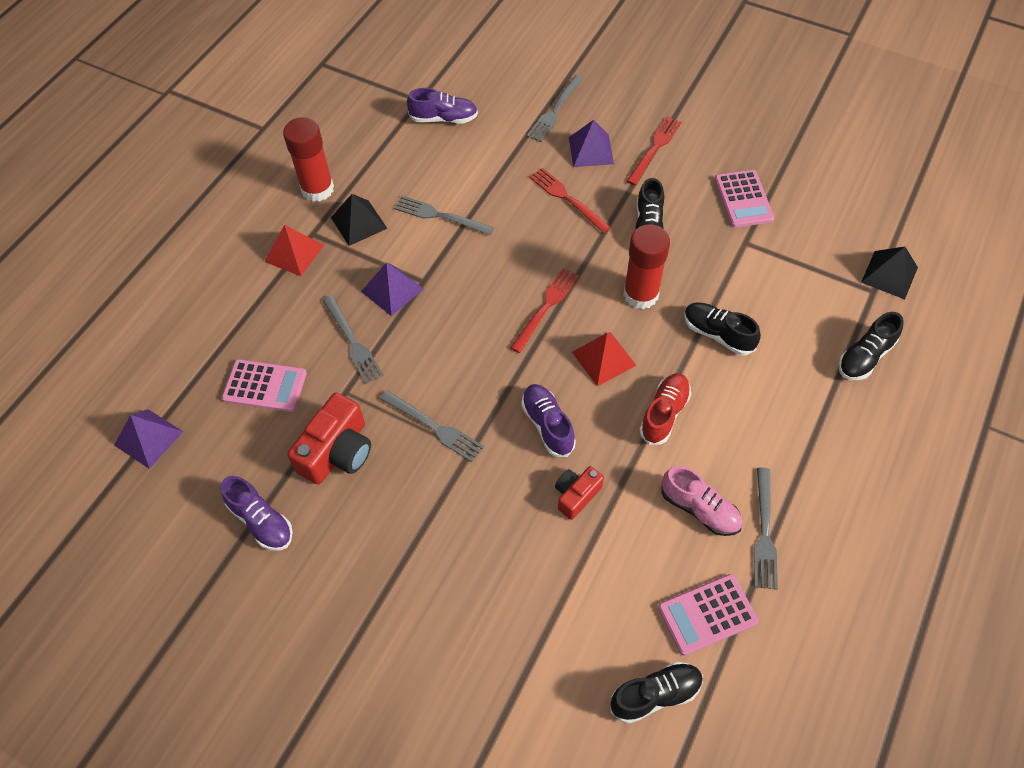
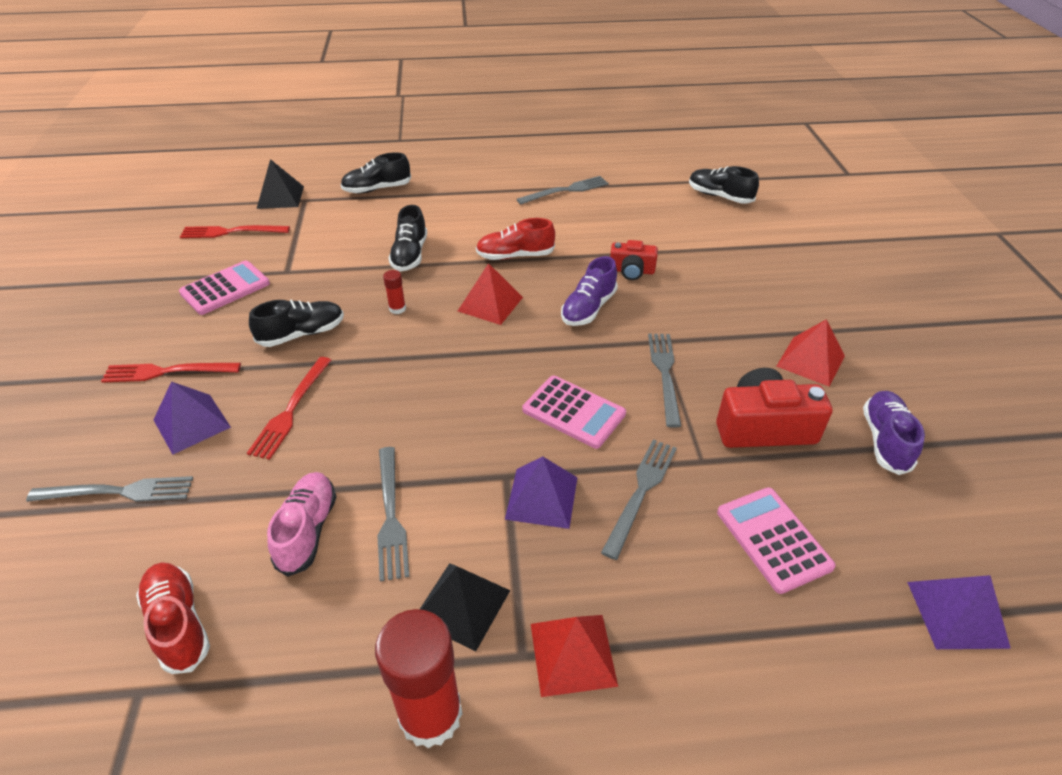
camera: 125 degrees left, 15 degrees down
purple shoe [407,88,478,123] -> red shoe [136,562,210,674]
red fork [510,268,579,353] -> red fork moved to [180,225,290,238]
red glue stick [623,224,670,309] -> red glue stick [383,270,406,314], size x0.44
pink calculator [658,574,758,656] -> pink calculator moved to [522,376,626,449]
pink shoe [661,466,743,536] -> pink shoe moved to [267,472,337,577]
black shoe [838,312,904,380] -> black shoe turned 150 degrees clockwise [340,152,411,193]
none -> red pyramid [776,319,845,387]

